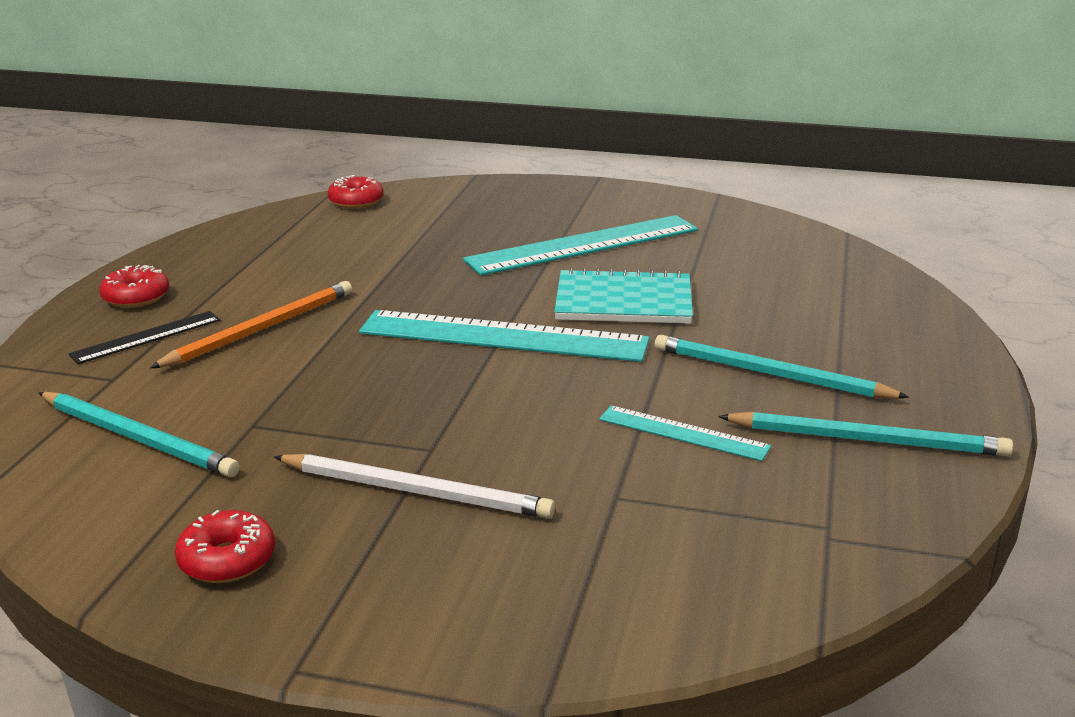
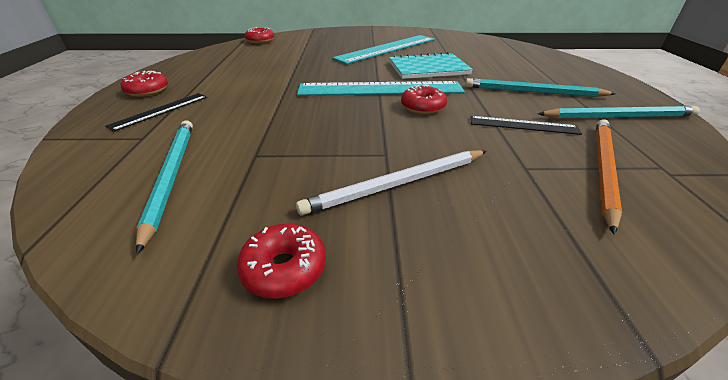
camera: 15 degrees left, 10 degrees up
turquoise pencil [39,392,240,477] -> turquoise pencil turned 120 degrees counterclockwise [136,120,193,254]
orange pencil [150,281,352,368] -> orange pencil moved to [596,119,622,234]
white pencil [274,454,555,519] -> white pencil turned 150 degrees clockwise [296,150,487,216]
turquoise ruler [599,406,771,461] -> black ruler [471,116,582,135]
none -> red donut [401,85,447,114]

